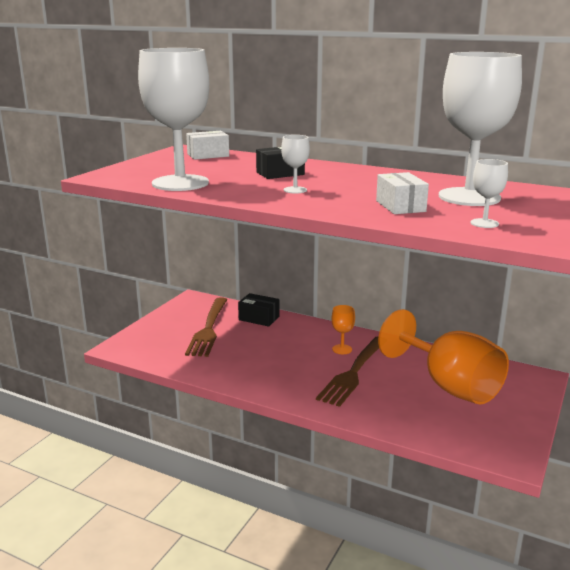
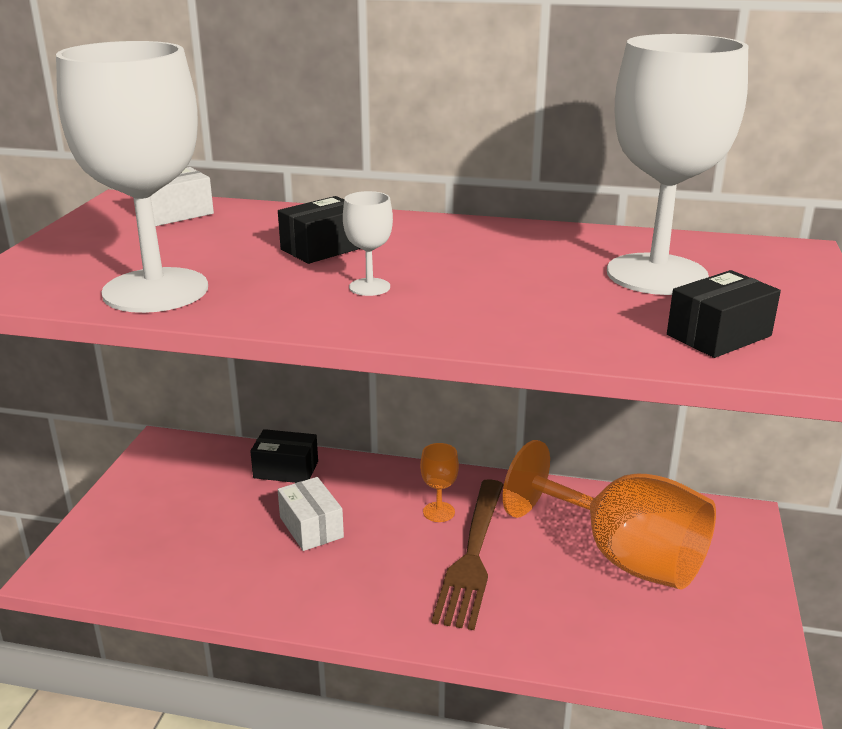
camera: 15 degrees left, 5 degrees up
brown fork [185,297,227,357] -> none
white box [376,172,429,214] -> white box moved to [278,477,344,551]
white goblet [470,159,508,228] -> black box [667,270,781,358]

